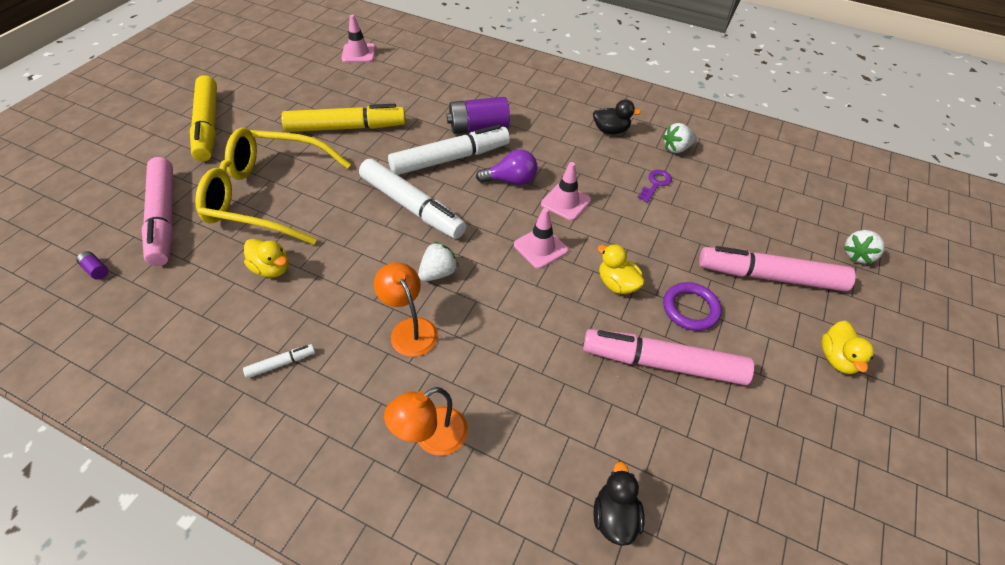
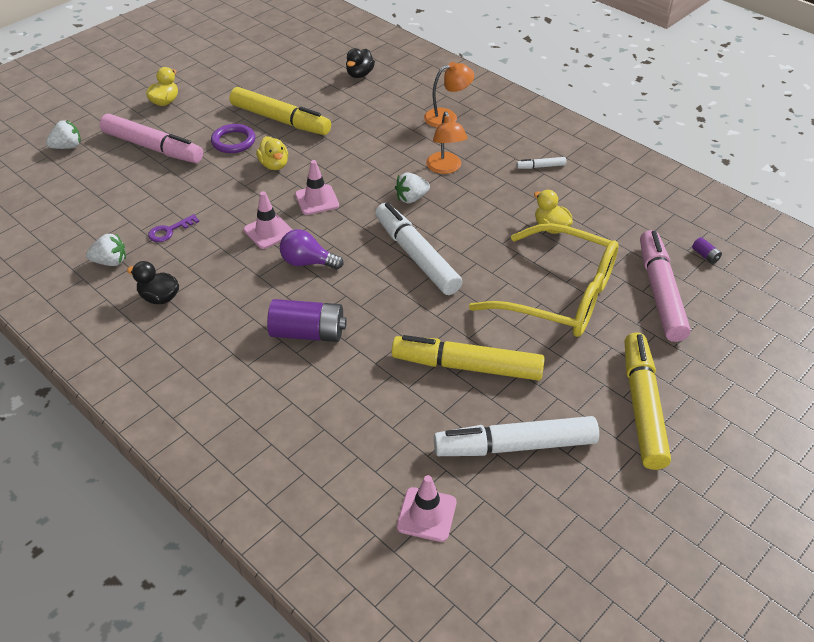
camera: 160 degrees left, 5 degrees down
white marker [388,125,510,175] -> white marker moved to [434,416,599,456]
pink marker [583,329,754,385] -> yellow marker [230,87,331,135]

